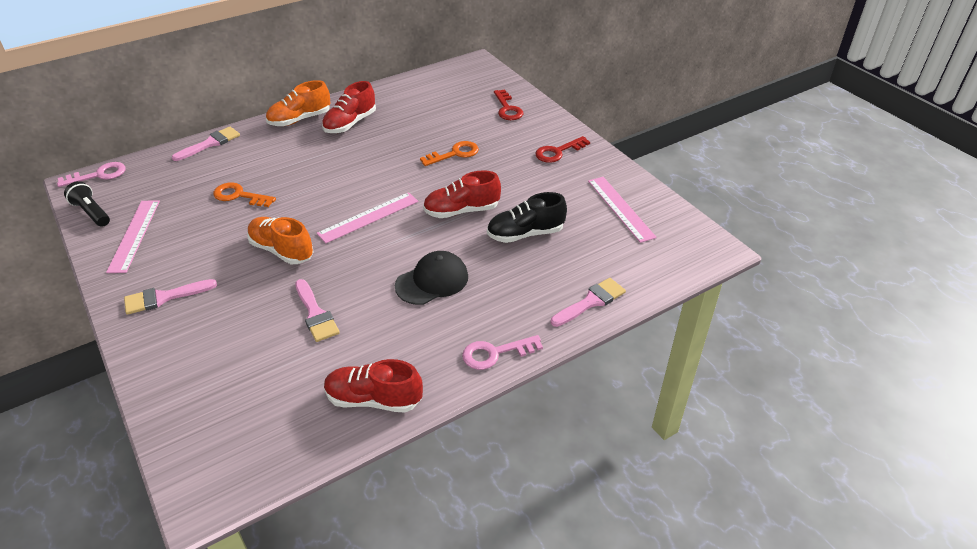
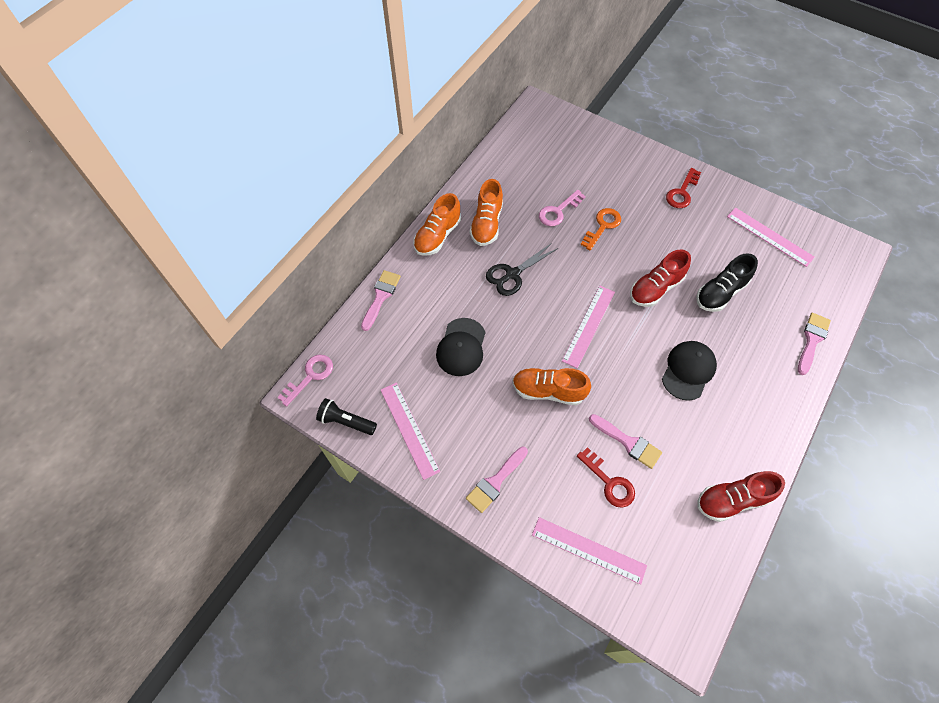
camera: 25 degrees left, 20 degrees up
orange key [213,182,276,207] -> black cap [436,318,486,376]
red shoe [322,81,376,133] -> orange shoe [470,179,503,246]
pink key [462,335,543,370] -> pink key moved to [539,190,586,226]
red key [494,90,523,120] -> red key moved to [577,447,635,508]
none -> black scissors [486,243,558,296]
none -> pink ruler [532,517,647,585]

